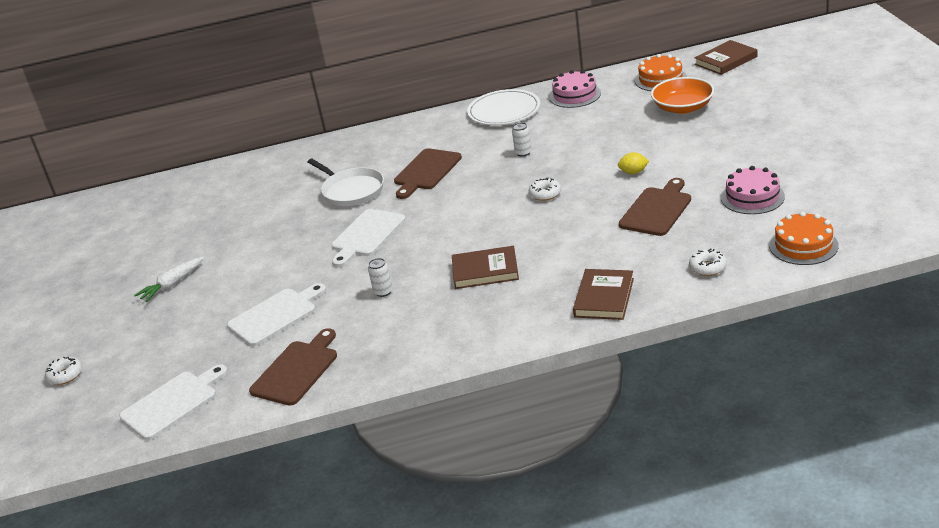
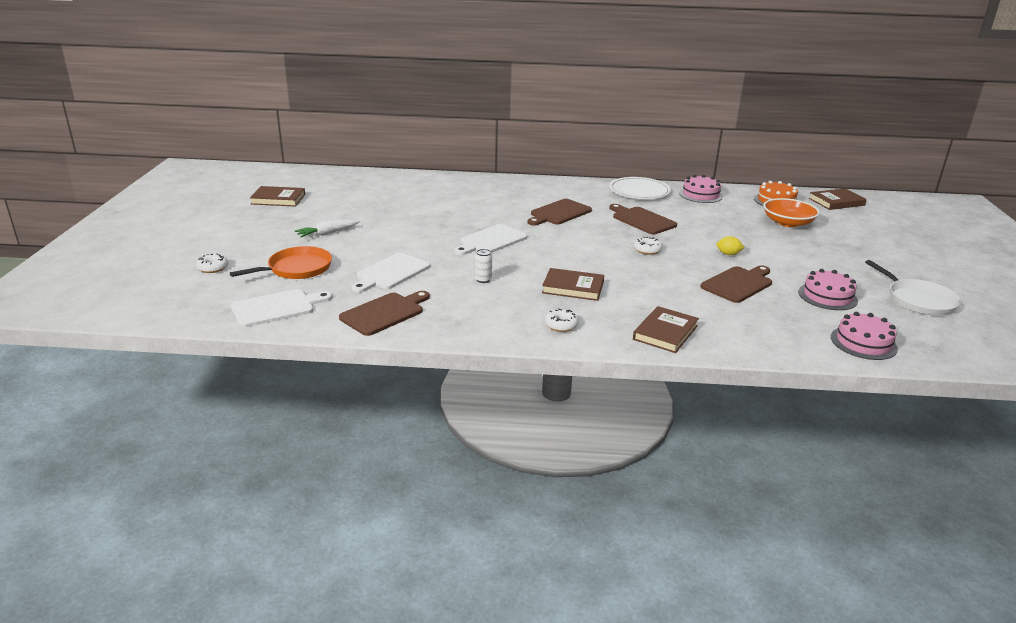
camera: 10 degrees right, 5 degrees down
white cutting board [227,283,326,346] -> white cutting board turned 150 degrees clockwise [352,253,430,293]
white pan [308,159,384,206] -> white pan moved to [865,260,961,315]
white can [512,122,532,157] -> brown cutting board [609,204,677,234]
white donut [689,248,727,276] -> white donut moved to [545,308,579,332]
orange cake [769,212,839,265] -> pink cake [831,312,898,360]
none -> orange pan [230,246,332,279]
none -> brown book [250,186,305,207]

